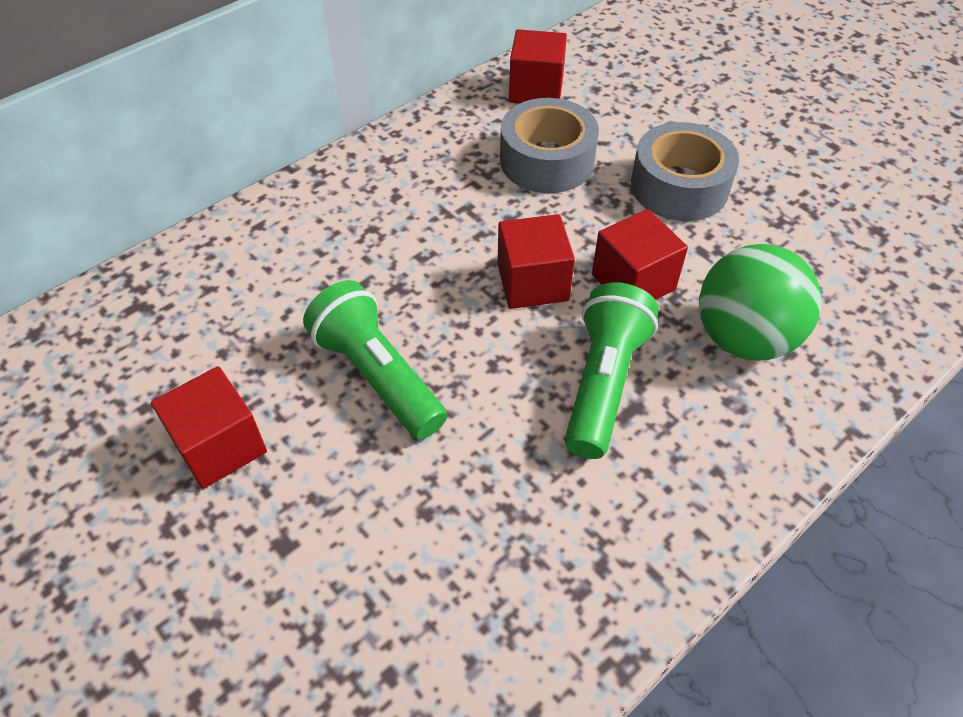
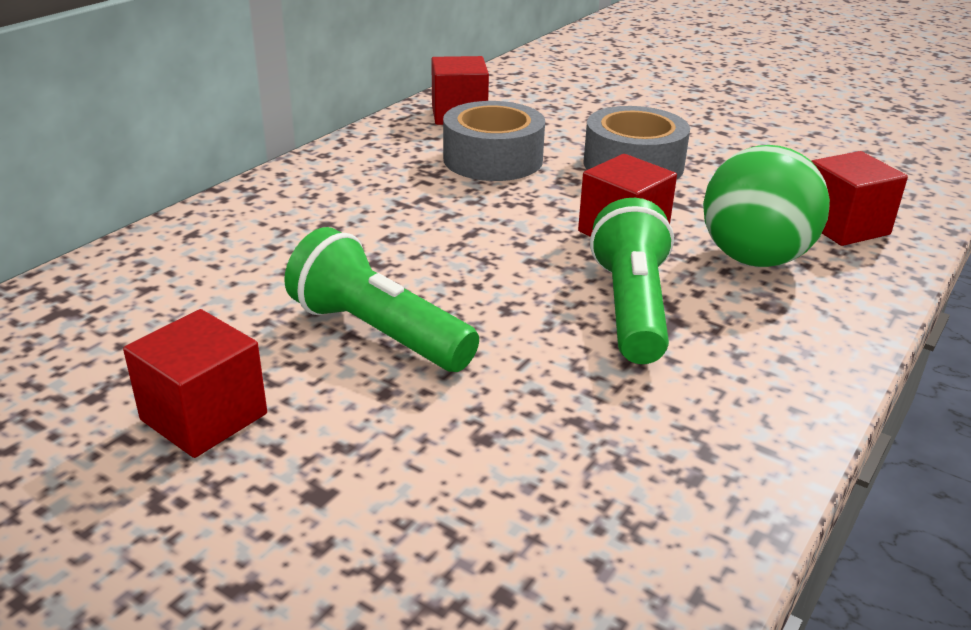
camera: 15 degrees left, 20 degrees down
red cube [498,214,575,309] -> red cube moved to [811,151,908,246]

